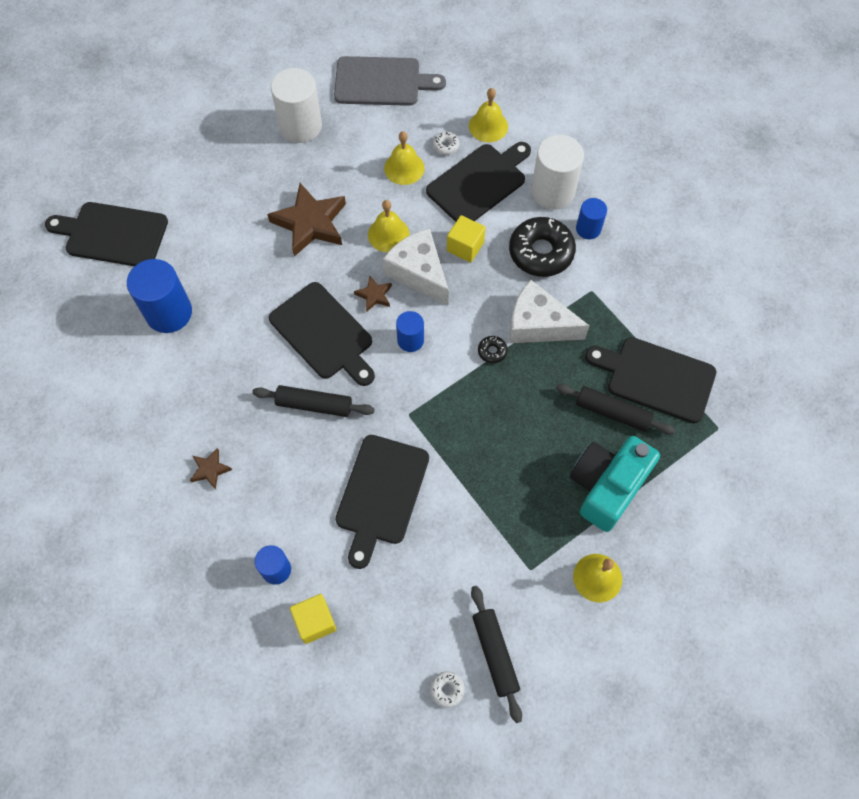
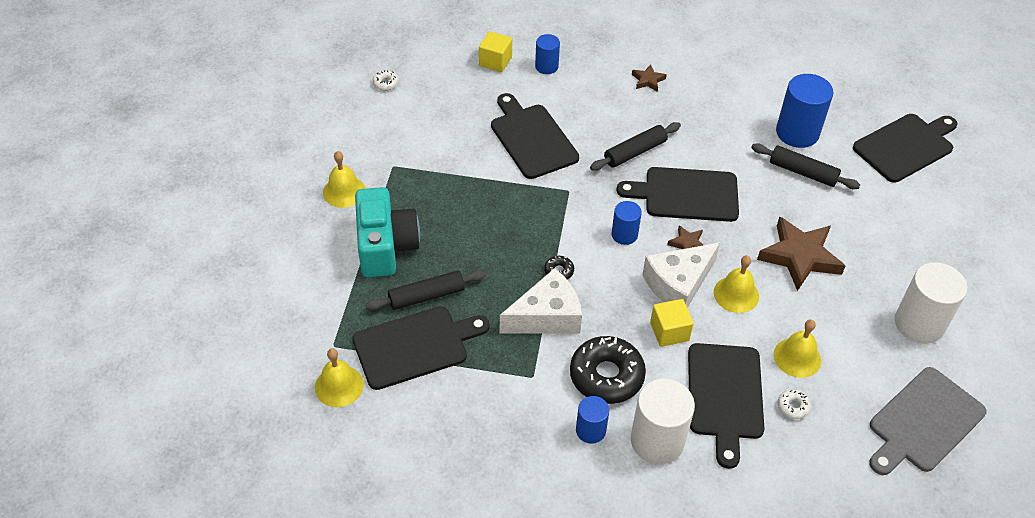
camera: 135 degrees right, 15 degrees down
white cheese [383,228,449,305] -> white cheese turned 135 degrees clockwise [642,242,720,308]
yellow bell [469,88,508,142] -> yellow bell moved to [315,348,364,407]
black rolling pin [471,586,522,723] -> black rolling pin moved to [751,143,860,189]

